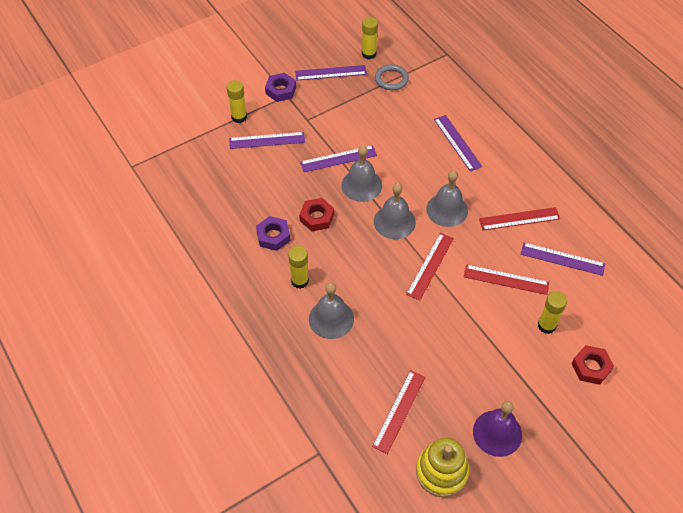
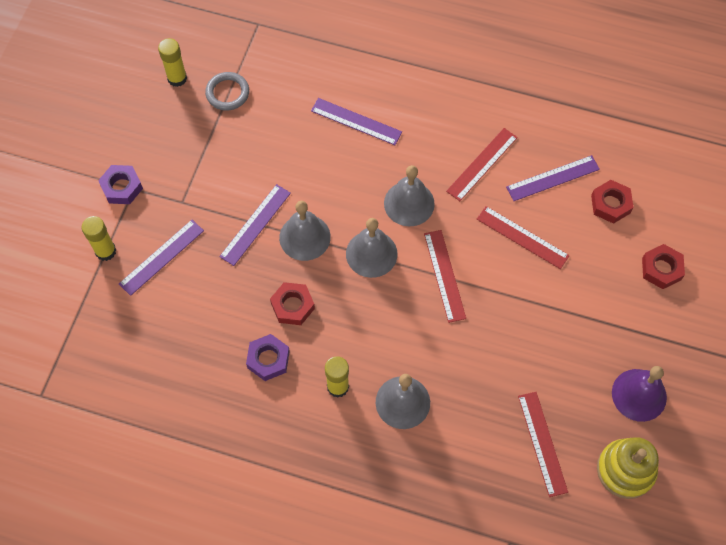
camera: 40 degrees left, 10 degrees up
purple ruler [295,65,367,81] -> none
red ruler [464,264,549,295] -> red ruler turned 60 degrees clockwise [477,206,570,269]
yellow glue stick [538,291,567,334] -> none
none -> red nut [591,180,634,224]

